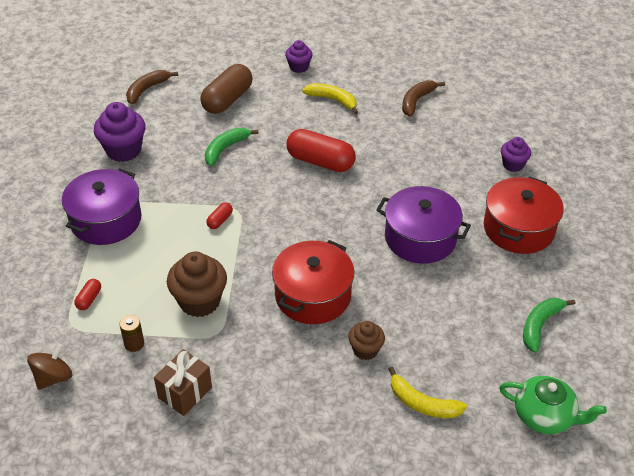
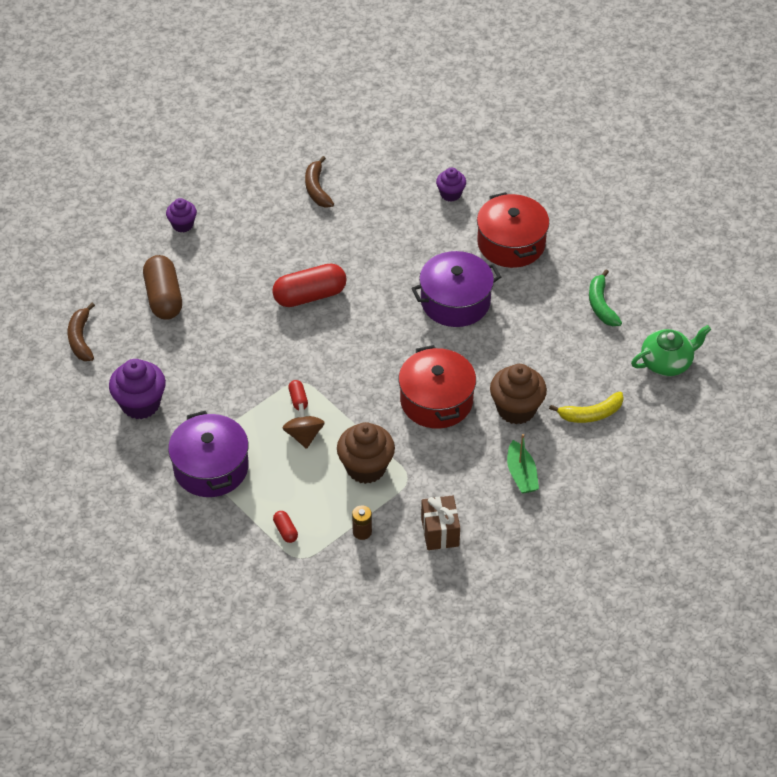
camera: 45 degrees left, 5 degrees up
brown spinning top [27,343,72,390] -> brown spinning top moved to [283,403,325,449]
green banana [205,128,259,166] -> none
yellow banana [302,83,358,114] -> none
brown cupcake [348,321,385,360] -> brown cupcake [490,364,547,424], size x1.69
none -> green boat [507,434,539,494]

